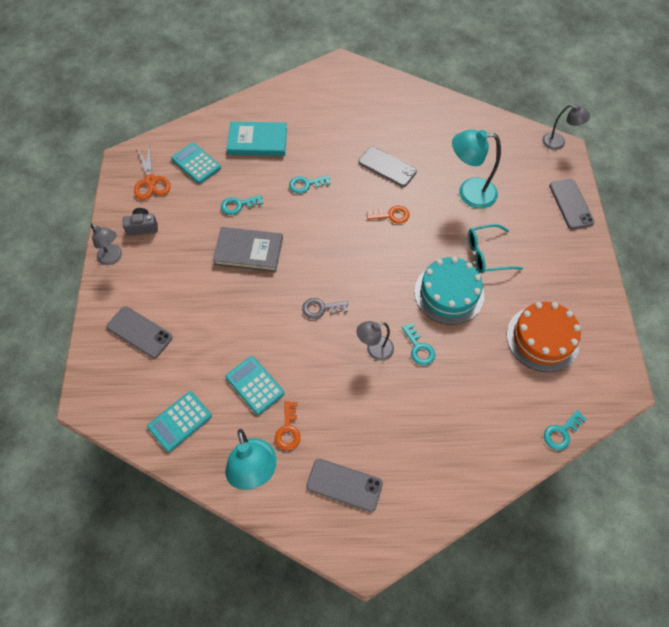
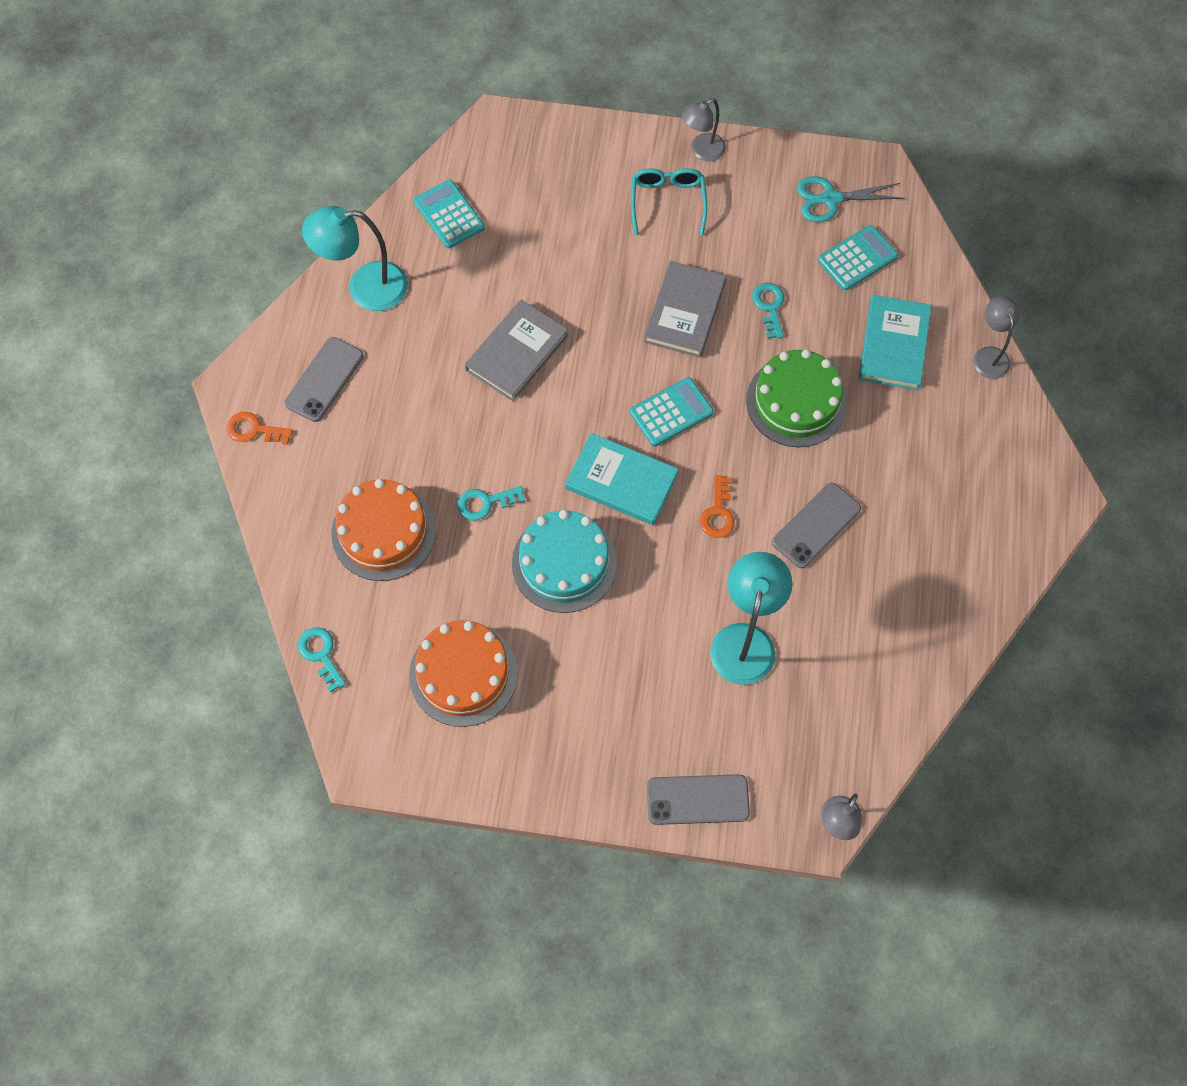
camera: 100 degrees right, 5 degrees up
grey phone [107,306,173,358] -> none
grey camera [123,208,158,236] -> none
orange scissors [134,146,171,200] -> turquoise scissors [797,176,904,222]
turquoise calculator [226,356,284,415] -> turquoise calculator moved to [630,377,714,447]
orange key [275,401,301,450] -> orange key moved to [226,412,293,445]
turquoise key [289,175,331,194] -> green cake [746,349,847,447]
grey key [302,298,348,319] -> none
grey lamp [356,321,394,361] -> grey lamp moved to [973,296,1020,379]
turquoise glasses [468,224,523,273] -> turquoise glasses moved to [631,168,707,236]
none -> orange cake [332,479,436,581]
none -> grey book [465,300,568,401]
none -> turquoise book [565,433,679,525]

